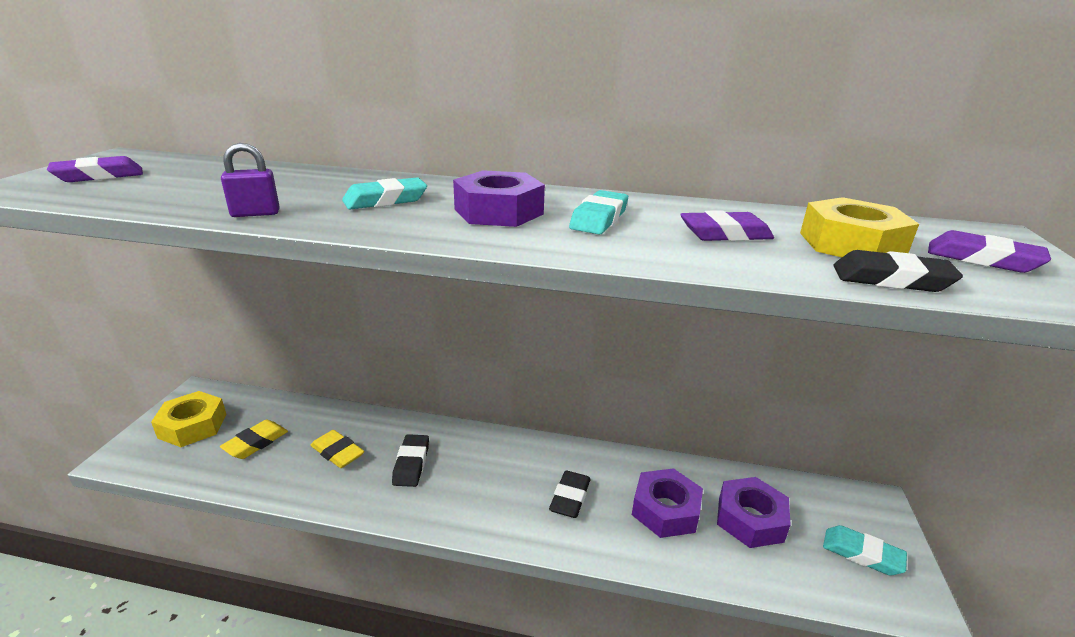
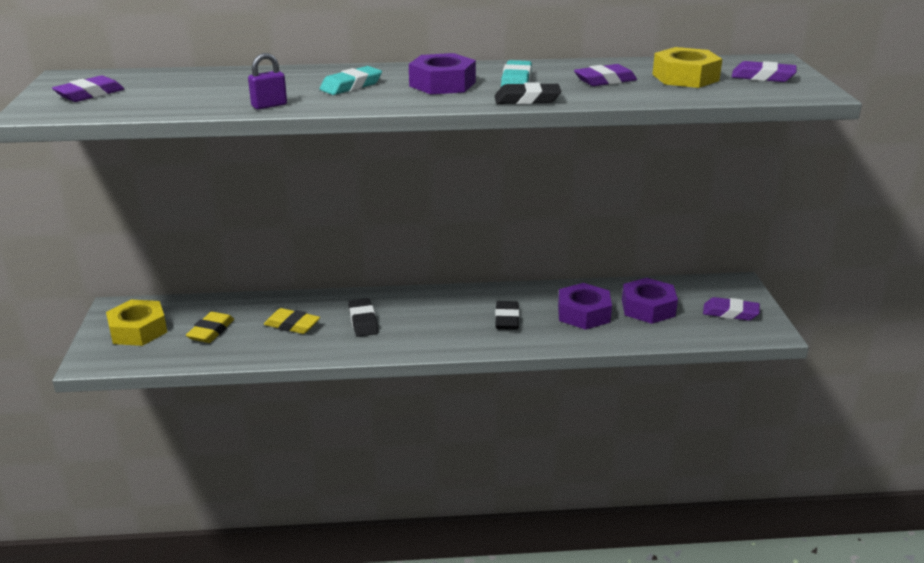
camera: 15 degrees left, 0 degrees up
turquoise eraser [823,525,907,576] -> purple eraser [703,297,760,321]
black eraser [833,250,963,292] -> black eraser moved to [495,82,561,104]

